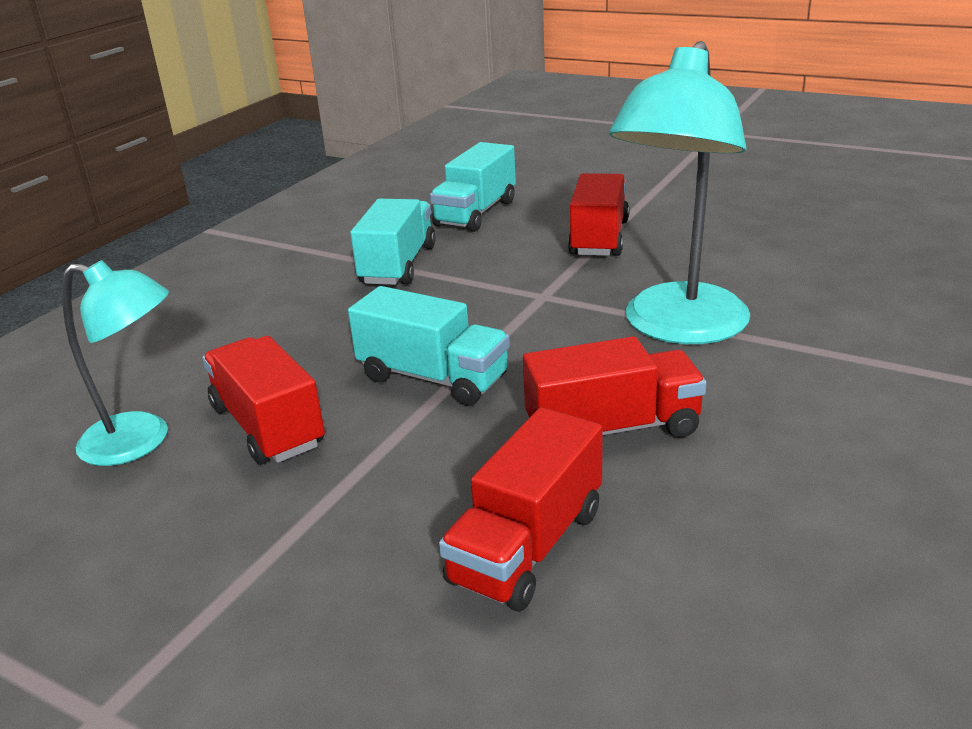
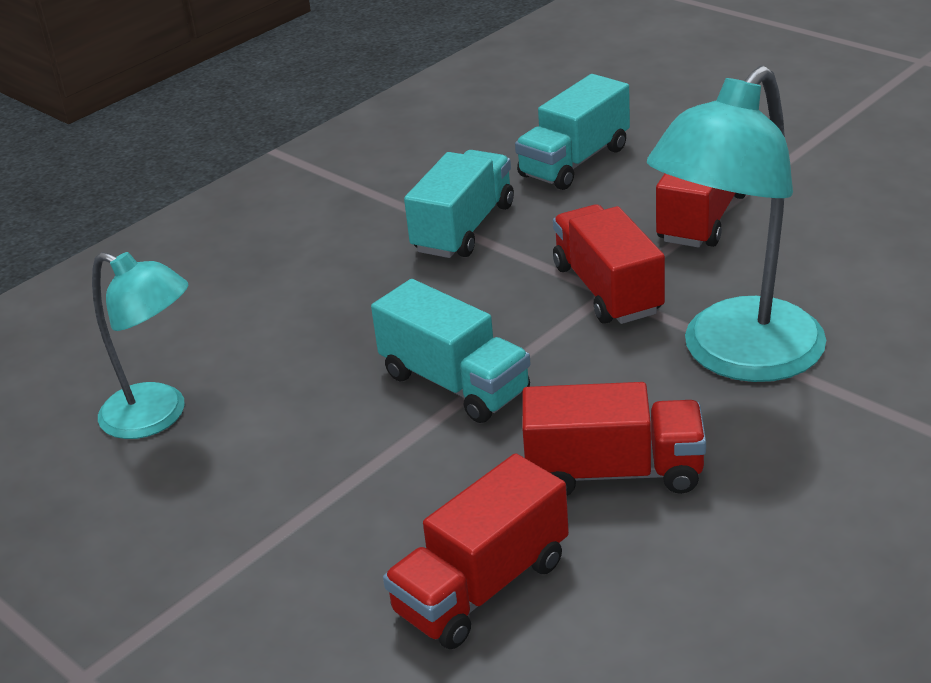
camera: 15 degrees right, 5 degrees up
red truck [203,336,325,464] -> red truck moved to [553,204,665,324]

